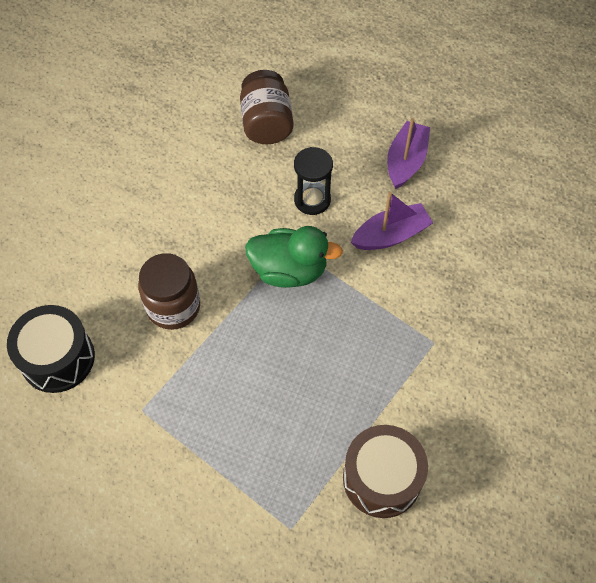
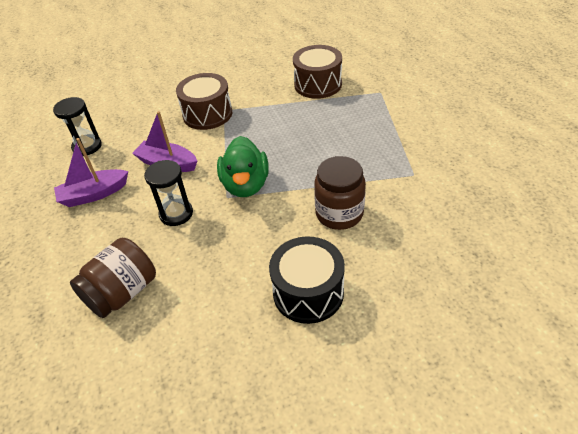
camera: 130 degrees left, 15 degrees down
black drum [7,305,95,393] -> black drum moved to [269,236,345,324]
green duck [245,226,343,288] -> green duck turned 150 degrees counterclockwise [217,136,269,197]
none -> black hourglass [53,97,102,156]
none -> brown drum [176,73,232,130]

